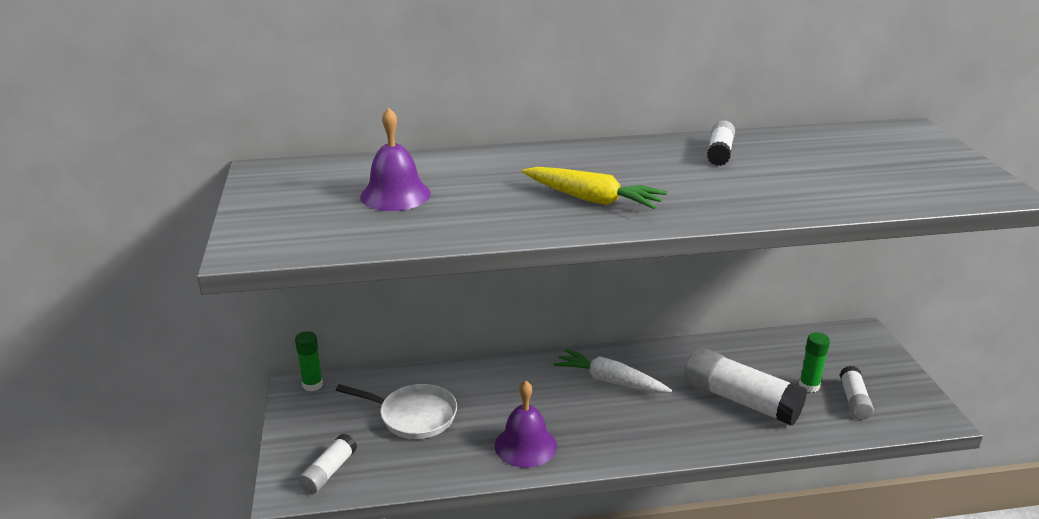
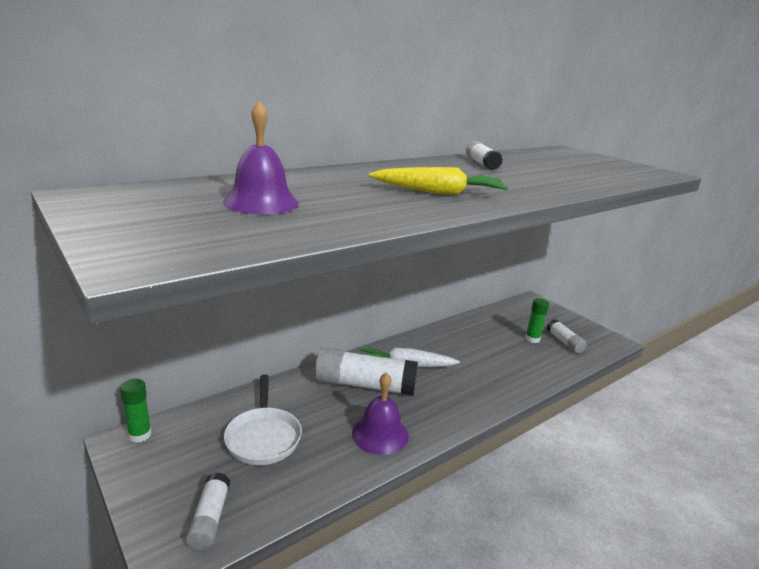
camera: 30 degrees left, 5 degrees down
white pan [336,384,457,439] -> white pan turned 90 degrees clockwise [224,374,302,465]
white glue stick [683,347,807,426] -> white glue stick moved to [315,347,418,396]

